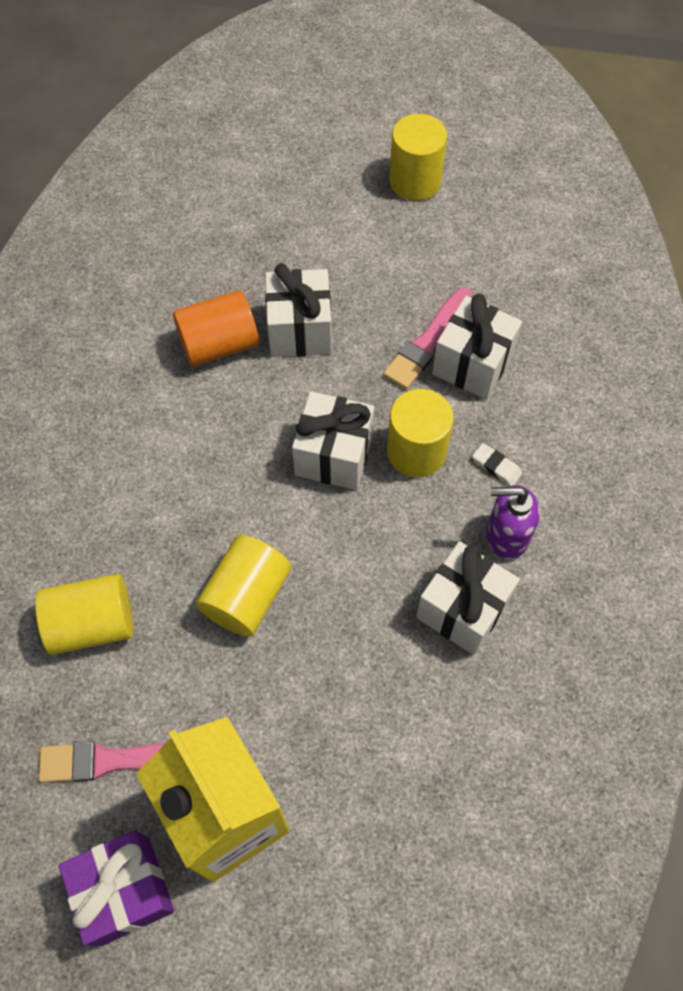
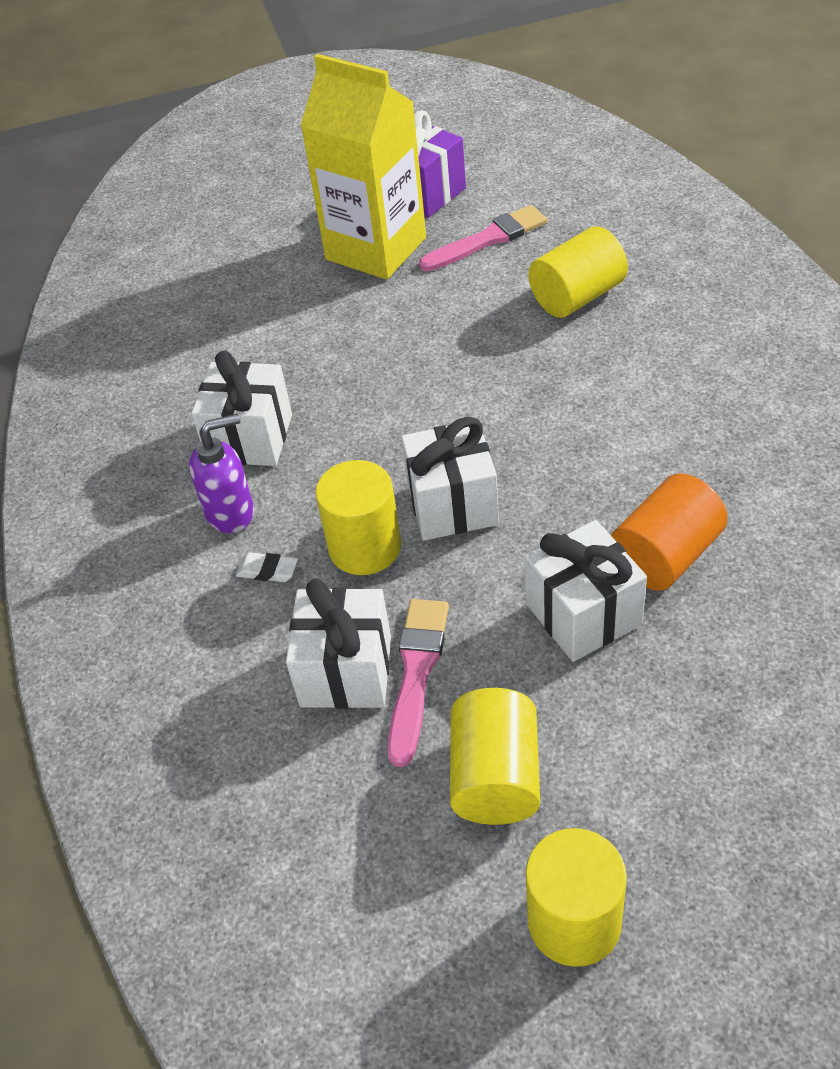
camera: 160 degrees right, 15 degrees down
yellow cylinder [196,535,291,637] -> yellow cylinder moved to [450,688,540,825]

